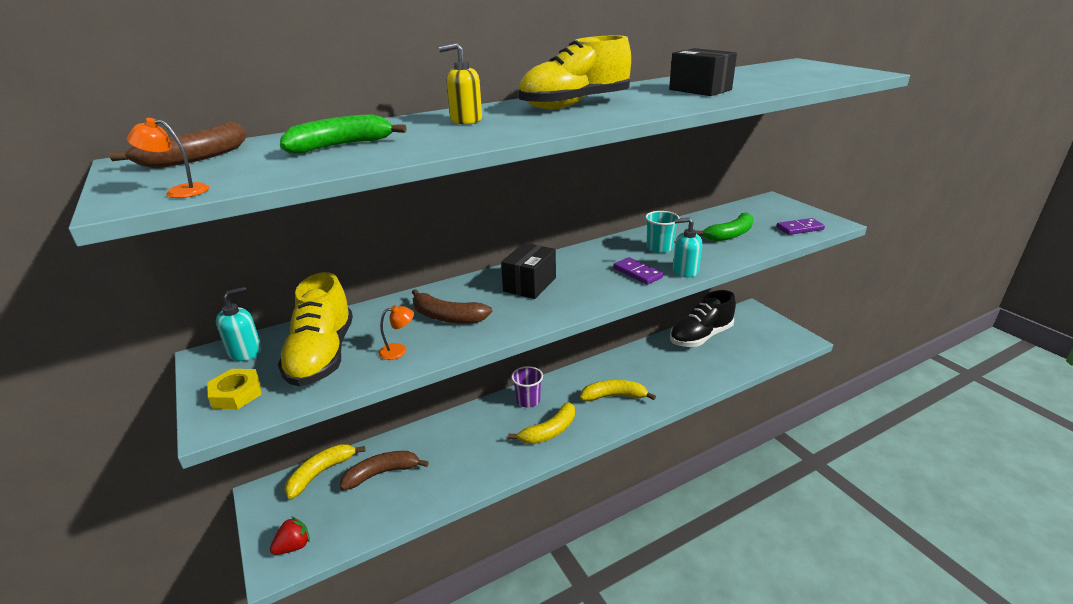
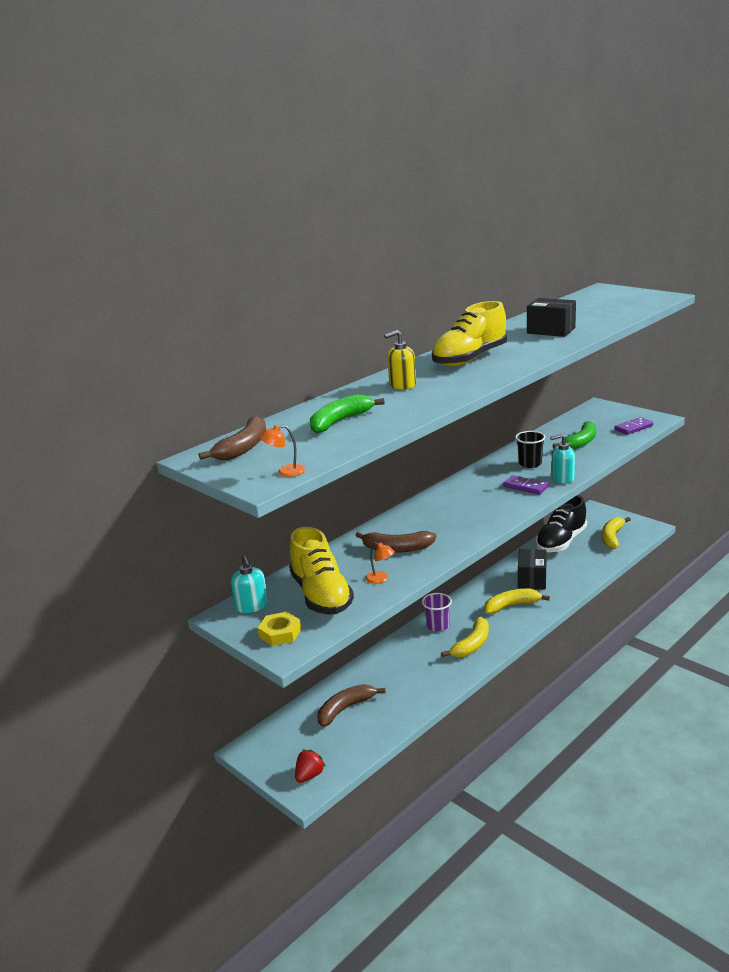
camera: 15 degrees left, 5 degrees down
turquoise soap dispenser [216,287,262,361] -> turquoise soap dispenser turned 135 degrees clockwise [231,555,268,613]
yellow banana [285,444,365,499] -> yellow banana moved to [602,517,631,549]
orange lamp [379,305,414,360] -> orange lamp turned 75 degrees clockwise [366,542,395,584]
black box [501,243,556,299] -> black box moved to [518,549,547,589]
turquoise cup [645,211,680,253] -> black cup [515,431,545,468]

